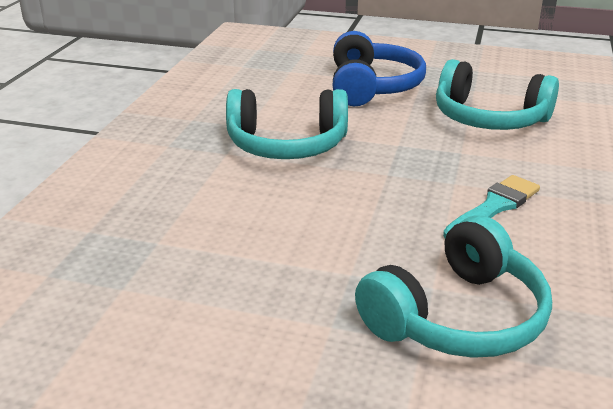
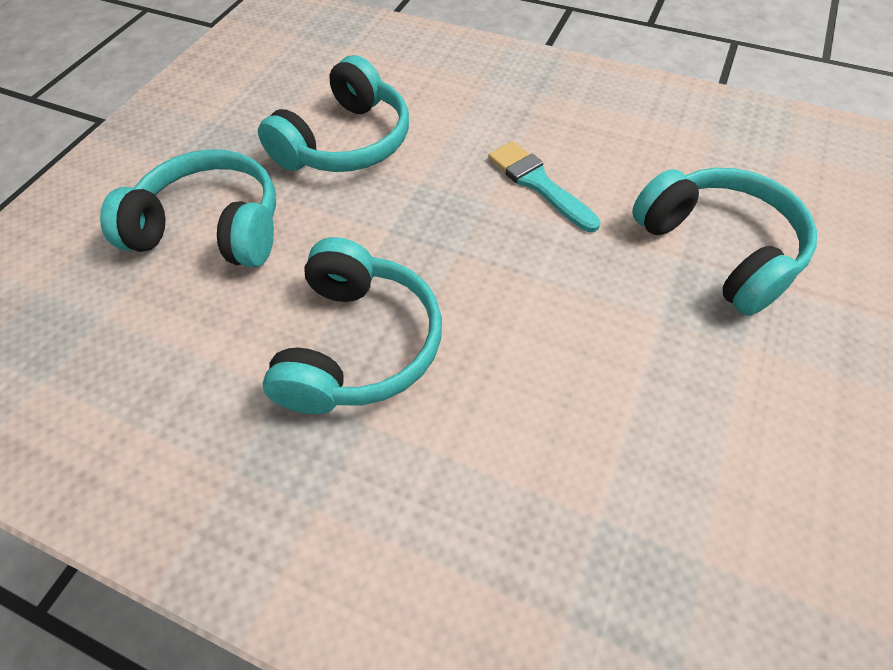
camera: 80 degrees left, 25 degrees up
blue headphones [333,31,426,106] -> turquoise headphones [100,149,276,267]

